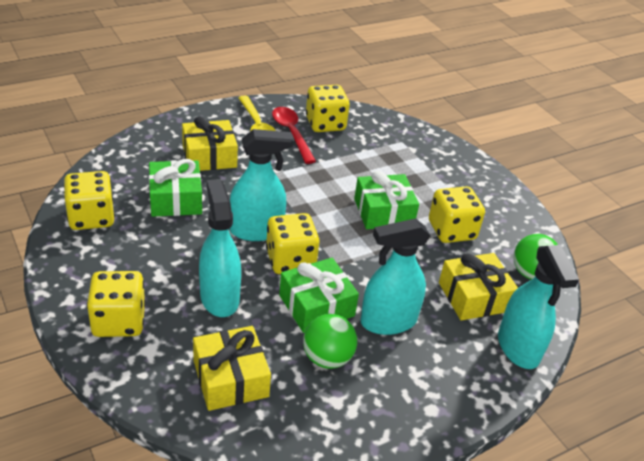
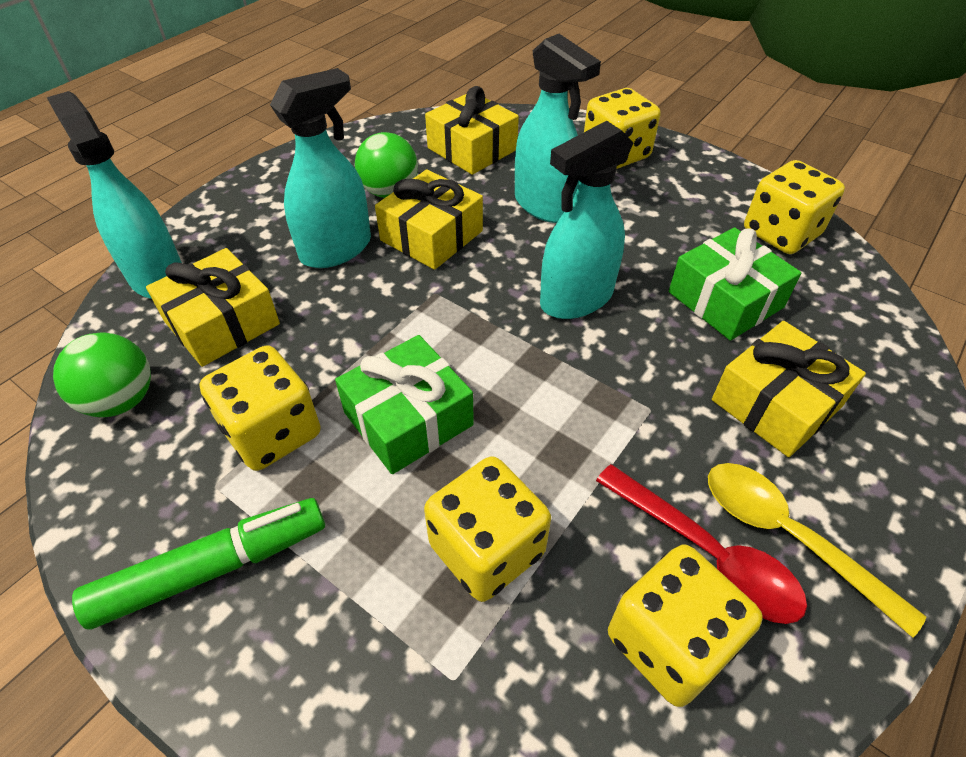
camera: 160 degrees right, 10 degrees up
yellow dice [266,213,320,274] -> yellow dice moved to [424,456,551,602]
green gift [279,258,359,333] -> yellow gift [375,169,483,270]
none -> green marker [72,498,325,630]

